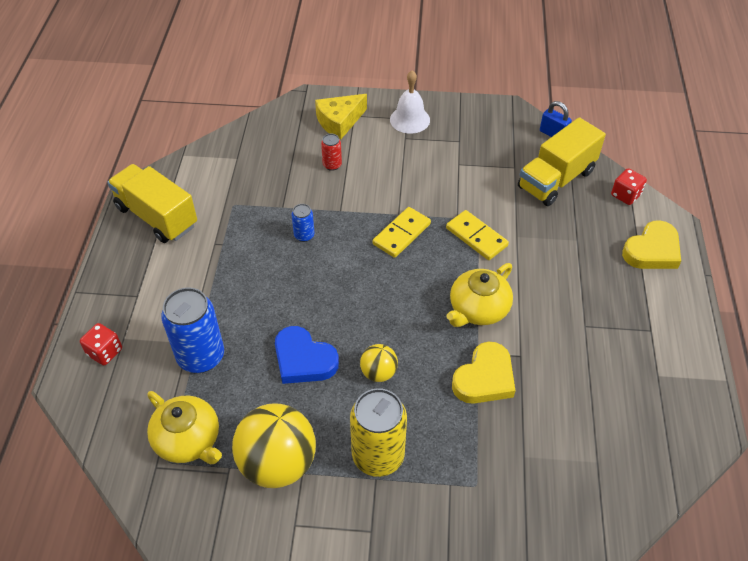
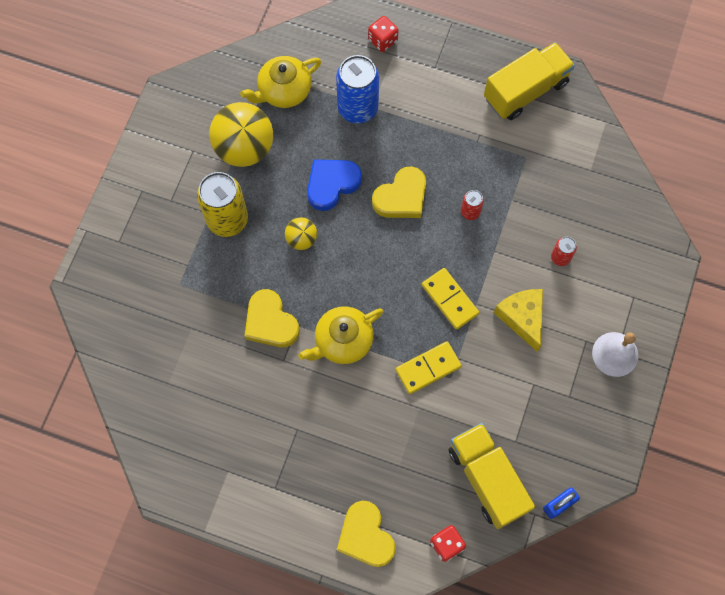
camera: 105 degrees right, 20 degrees up
blue can [292,204,314,242] -> red can [461,190,484,220]
yellow cheese [315,94,367,140] -> yellow cheese moved to [494,289,543,352]
yellow teapot [446,263,513,327] -> yellow teapot turned 90 degrees counterclockwise [298,306,383,364]
none -> yellow heart [372,166,426,218]

